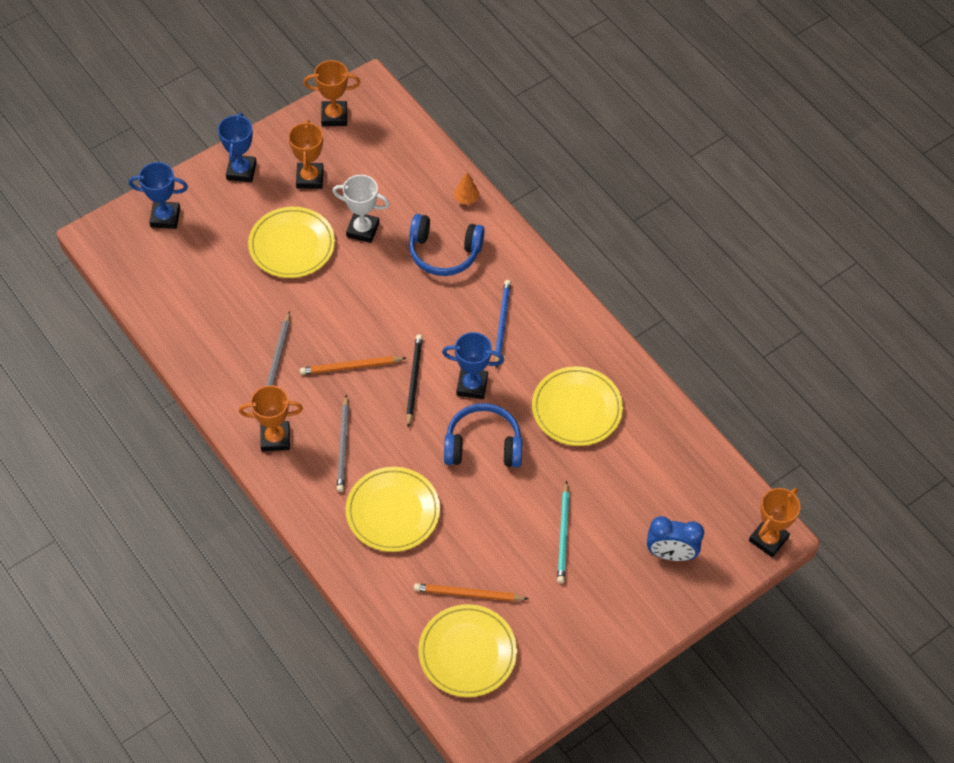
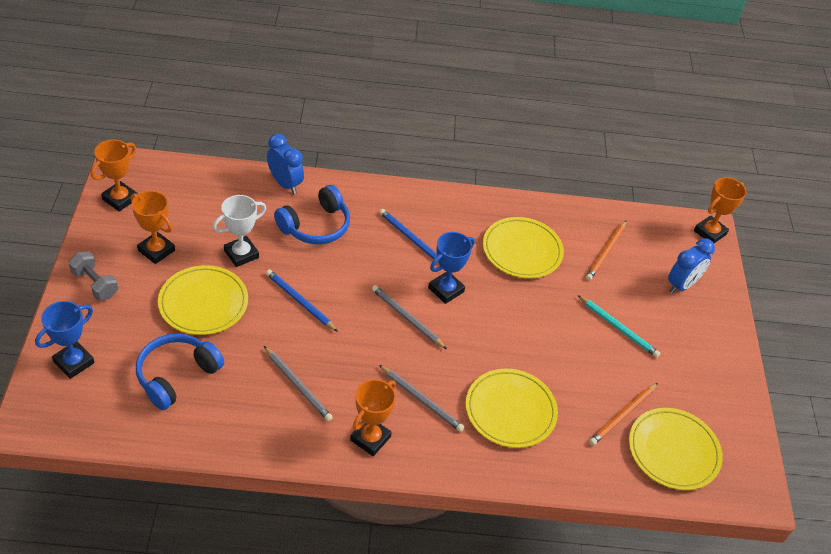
camera: 55 degrees left, 10 degrees down
blue trophy [218,113,257,182] -> grey dumbbell [68,251,118,300]
orange pencil [300,356,406,375] -> orange pencil moved to [586,221,626,281]
black pencil [406,334,423,427] -> grey pencil [372,285,447,349]
blue headphones [444,403,522,468] -> blue headphones moved to [136,333,224,410]
orange tree [454,172,480,205] -> blue clock [267,134,304,194]
orange trophy [749,488,800,557] -> orange trophy turned 60 degrees clockwise [694,177,747,243]
none -> blue pencil [266,269,338,332]

